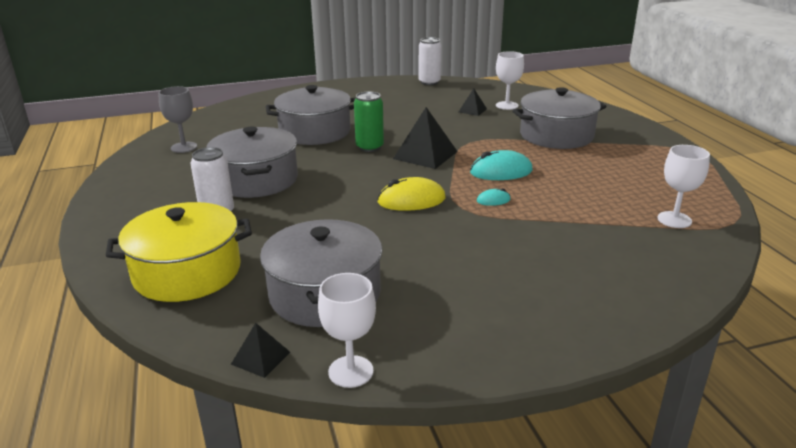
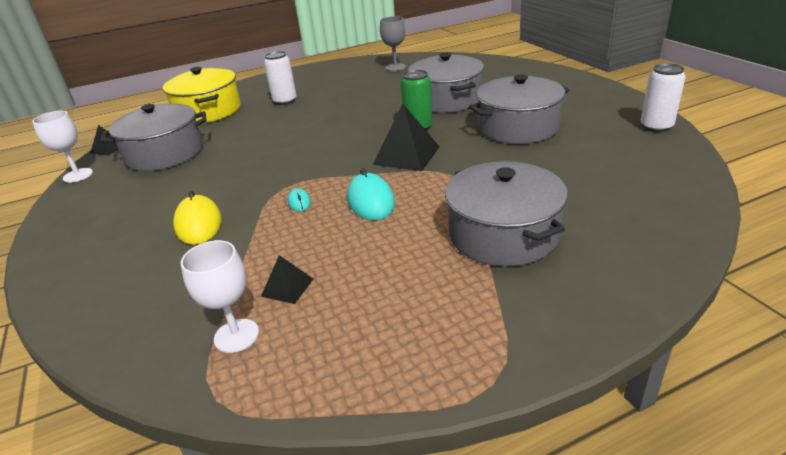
camera: 85 degrees right, 5 degrees up
grey pot [206,126,298,198] -> grey pot moved to [469,74,570,144]
yellow mouse [377,177,446,211] -> yellow mouse moved to [173,191,222,245]
black pyramid [459,88,487,116] -> black pyramid moved to [261,255,313,304]
white goblet [496,51,524,110] -> none

